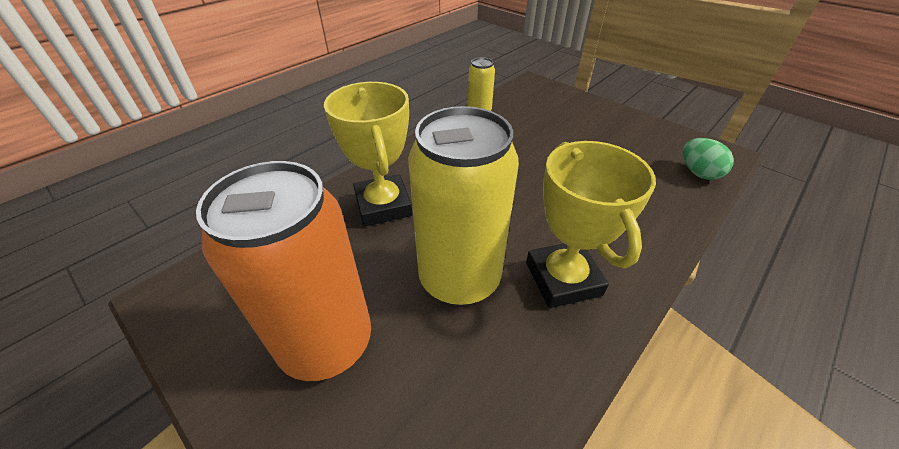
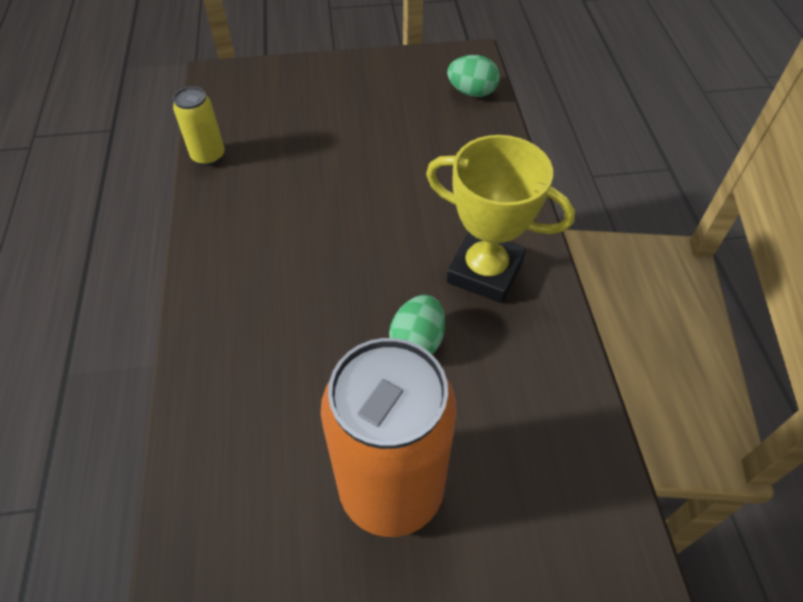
camera: 50 degrees left, 10 degrees up
yellow trophy [324,82,412,226] -> none
yellow can [408,106,519,306] -> green egg [389,295,445,354]

